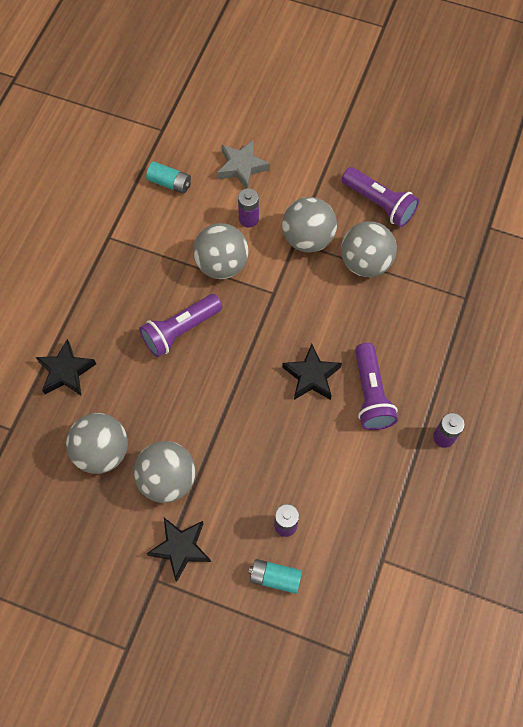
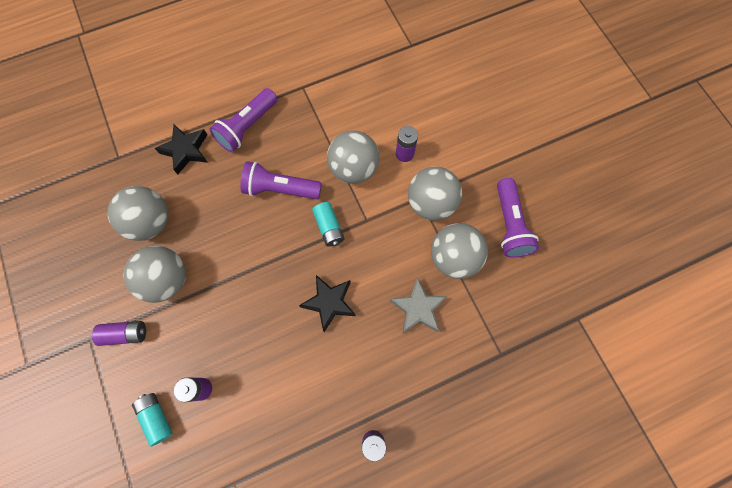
camera: 45 degrees right, 5 degrees up
turquoise battery [146,162,191,194] -> turquoise battery moved to [312,202,344,247]
black star [146,518,211,582] -> purple battery [92,321,146,346]
grey star [217,139,270,189] -> grey star moved to [390,277,447,334]
purple flashlight [355,343,398,430] -> purple flashlight moved to [209,88,278,152]

